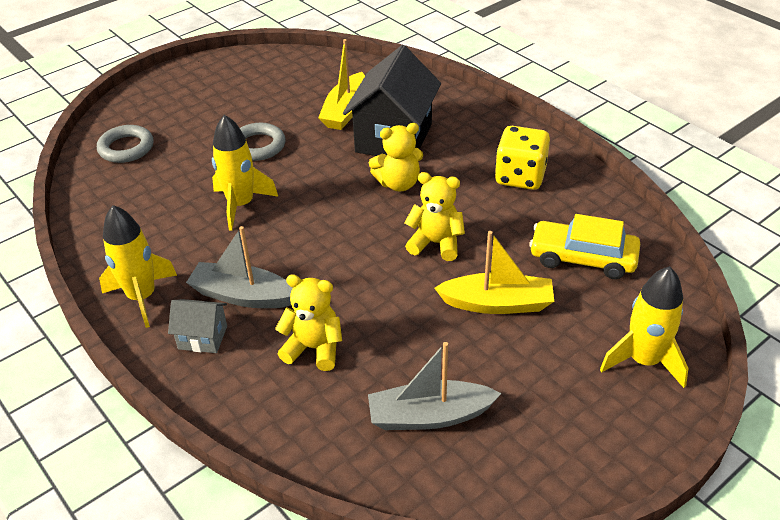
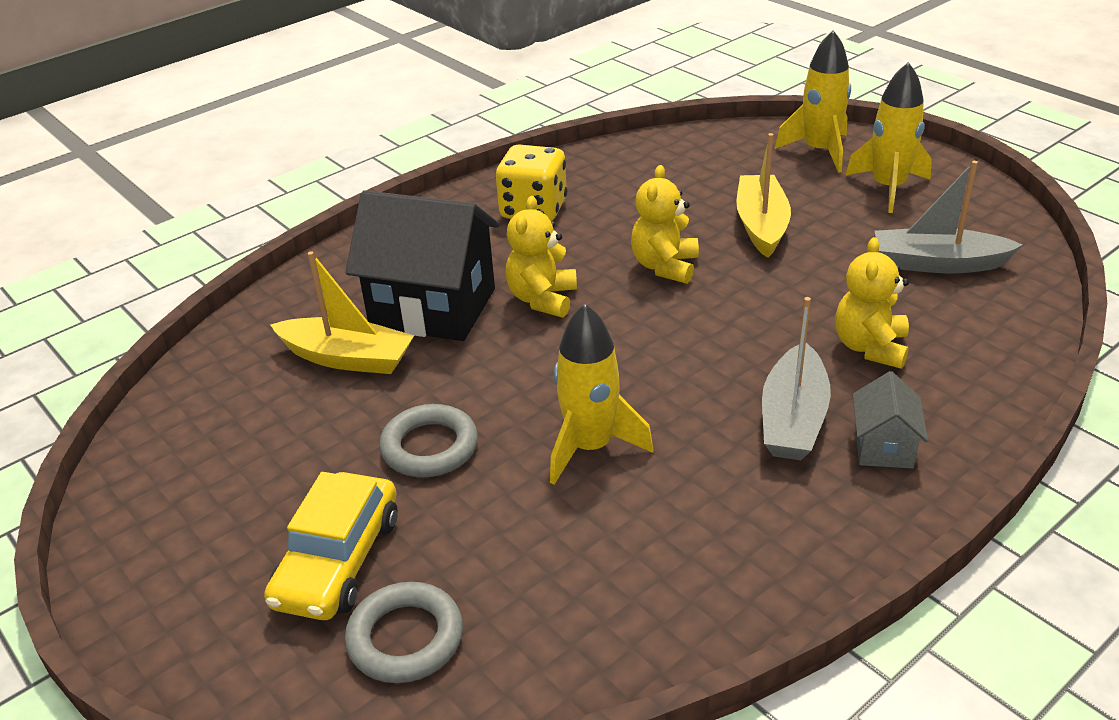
camera: 90 degrees left, 5 degrees down
yellow rocket [99,205,177,328] -> yellow rocket moved to [846,62,932,213]
grey boat [368,342,502,430] -> grey boat turned 105 degrees clockwise [875,161,1023,273]
yellow teddy bear [369,123,423,191] -> yellow teddy bear turned 150 degrees counterclockwise [505,196,577,317]
yellow car [529,214,640,279] -> yellow car moved to [264,472,398,620]

